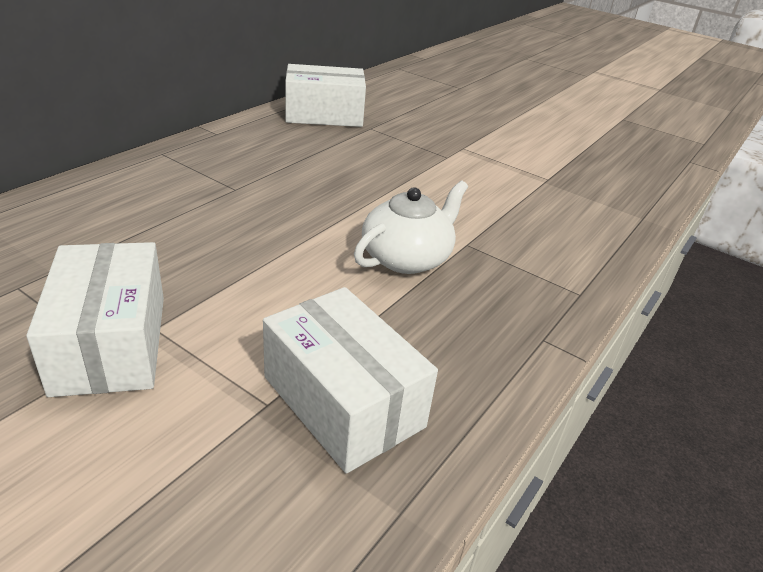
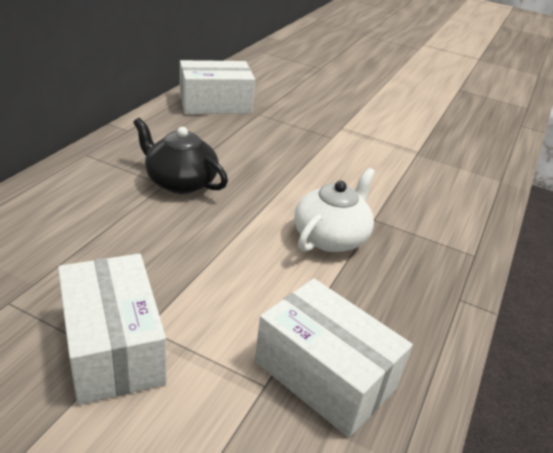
camera: 10 degrees left, 0 degrees up
none -> black teapot [133,118,228,194]

